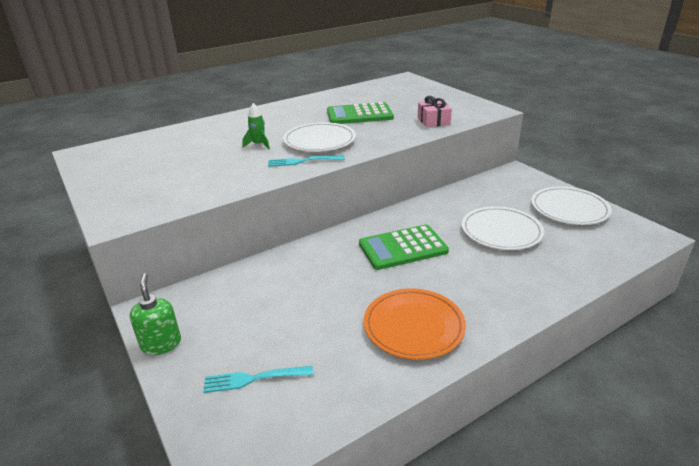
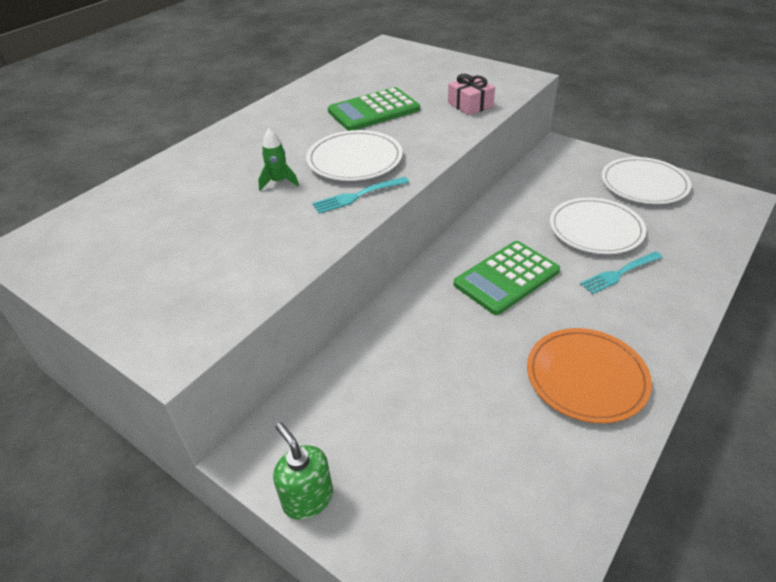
camera: 20 degrees left, 10 degrees up
turquoise fork [203,366,313,393] -> turquoise fork moved to [580,252,663,294]

